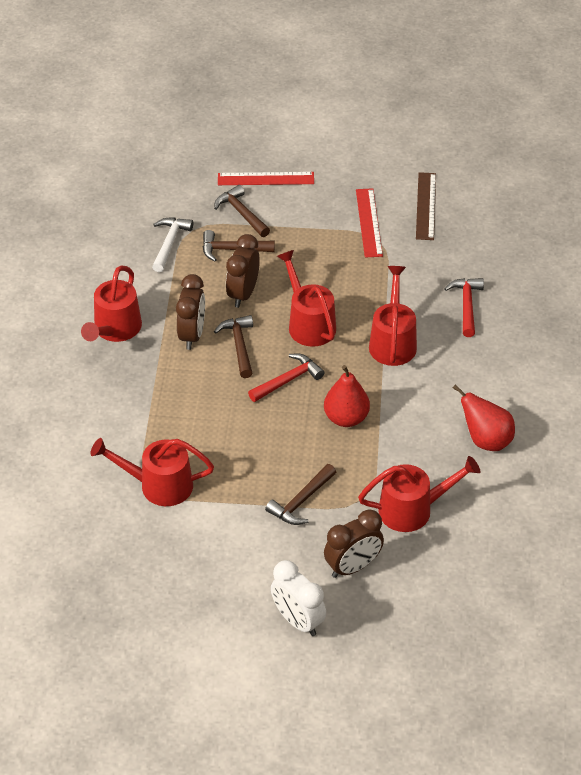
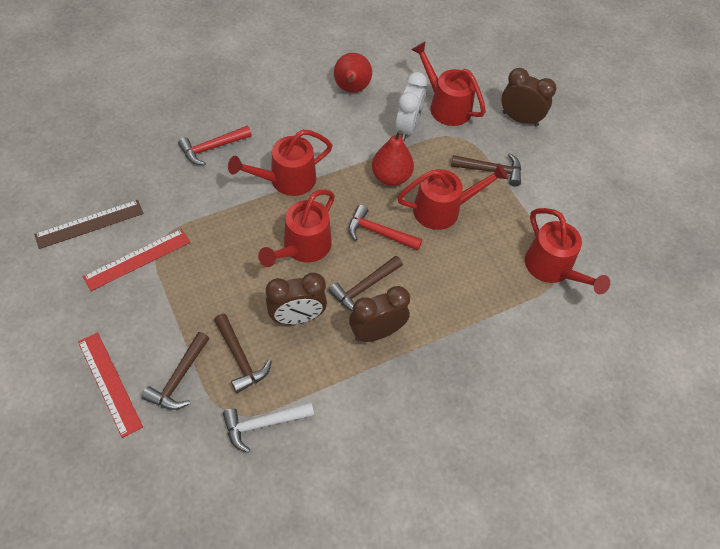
camera: 125 degrees left, 10 degrees up
red watering can [81,265,142,342] -> red watering can moved to [397,163,508,230]
white clock [271,560,326,636] -> white clock moved to [395,72,427,141]

